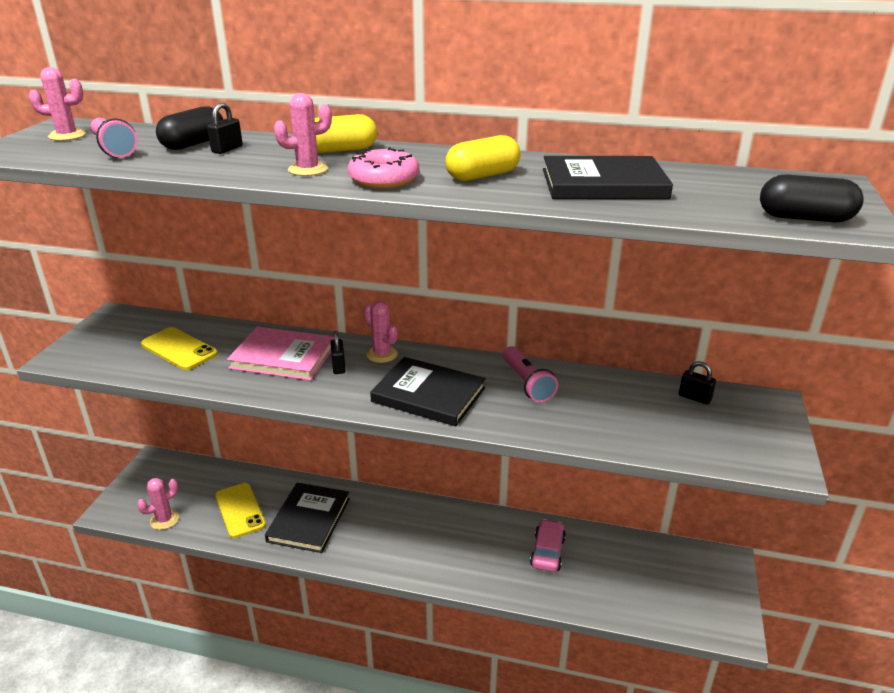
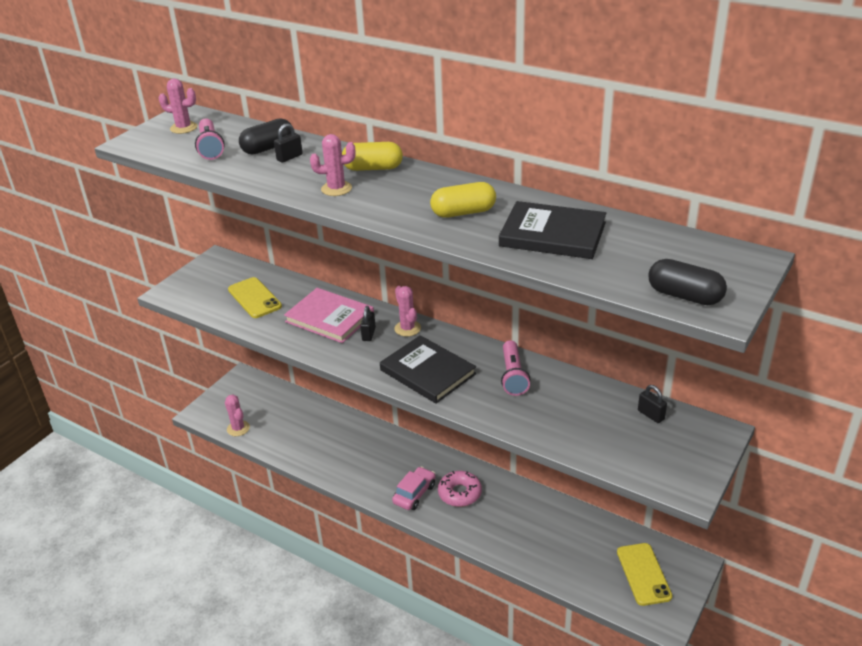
camera: 20 degrees right, 5 degrees up
pink cactus [137,478,179,530] -> pink cactus turned 75 degrees clockwise [225,394,250,436]
yellow phone [215,483,266,538] -> yellow phone moved to [617,543,672,606]
black book [265,483,350,553] -> none
pink donut [347,147,419,188] -> pink donut moved to [438,471,482,507]
pink car [530,519,566,572] -> pink car moved to [392,466,436,510]

